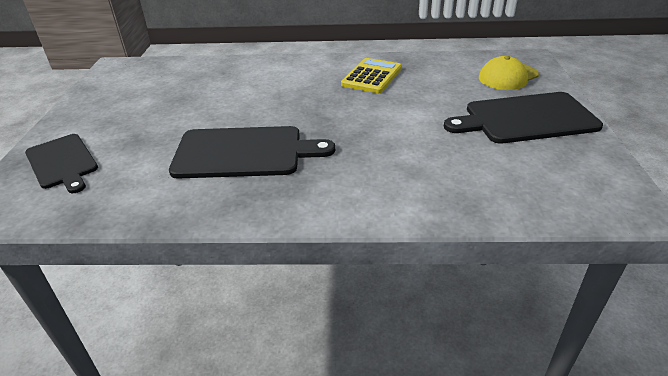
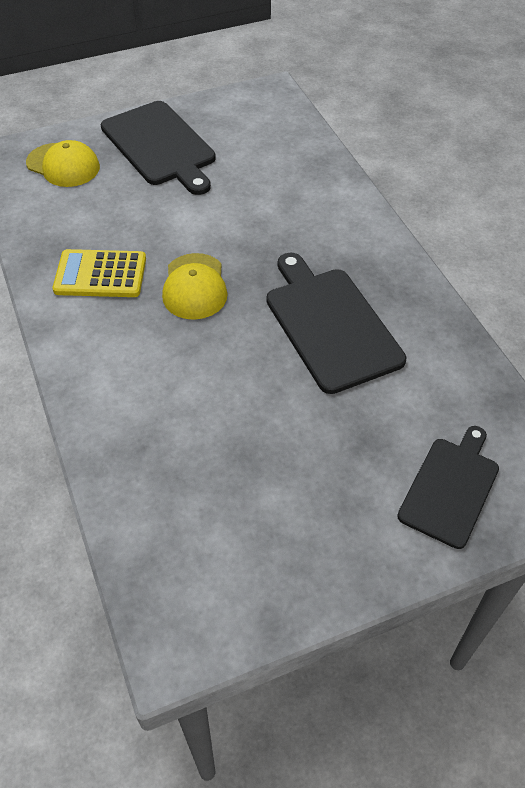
camera: 115 degrees left, 15 degrees up
none -> yellow cap [162,253,228,320]

